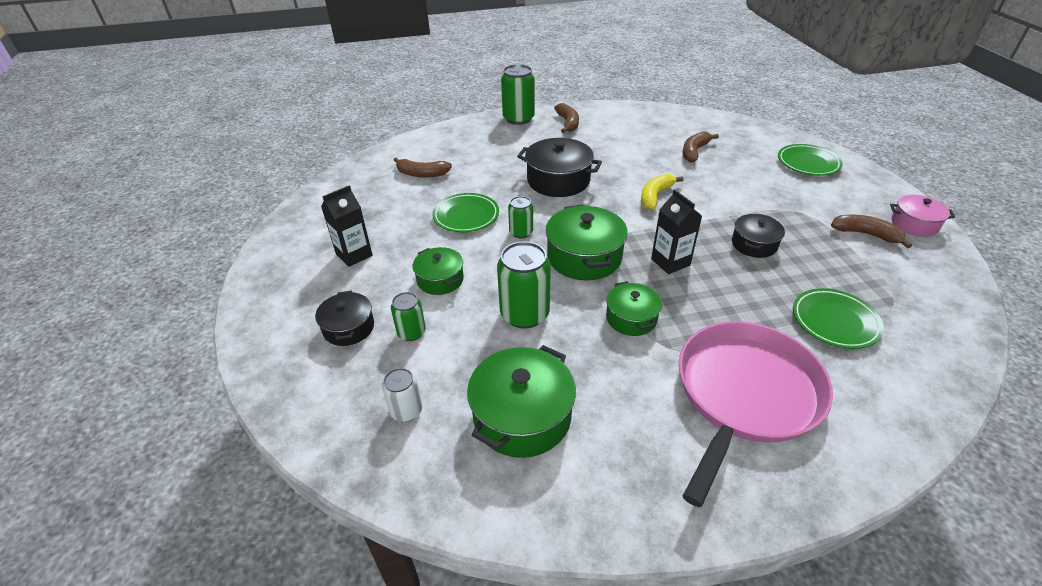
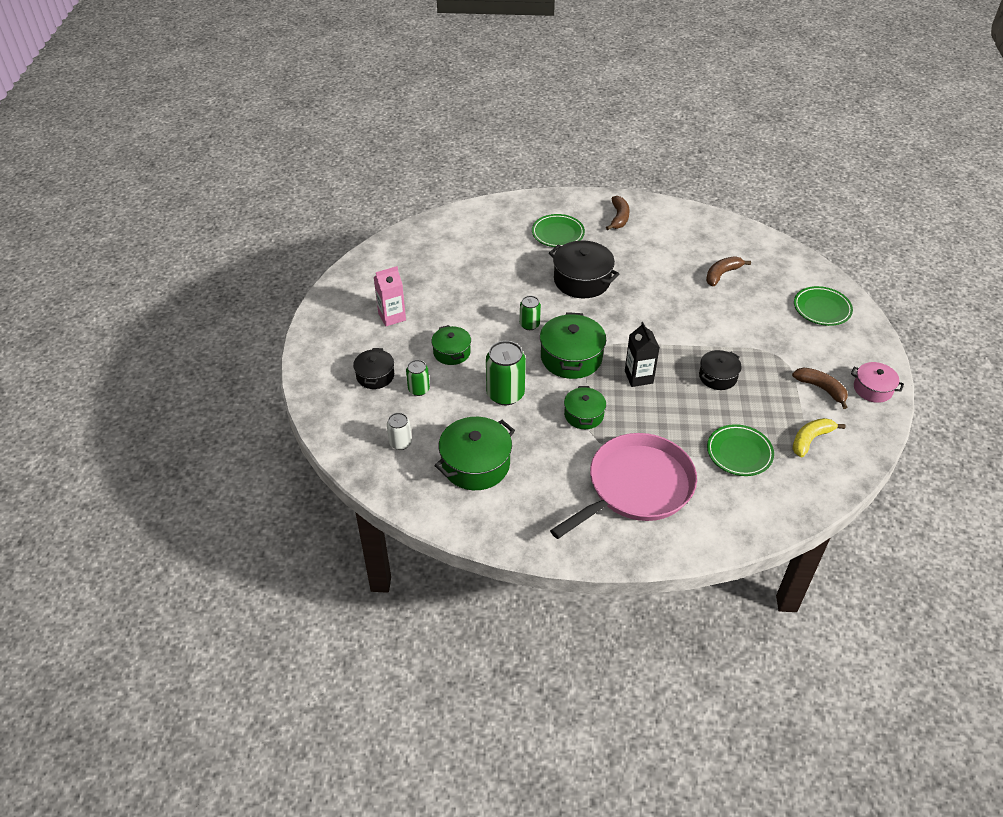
camera: 15 degrees right, 5 degrees up
black carton [321,185,373,267] -> pink carton [374,266,406,326]
brown banana [394,157,452,178] -> none
green plate [432,193,499,232] -> green plate moved to [532,214,585,247]
green can [501,64,535,125] -> none
yellow banana [641,174,683,210] -> yellow banana moved to [792,418,846,458]

